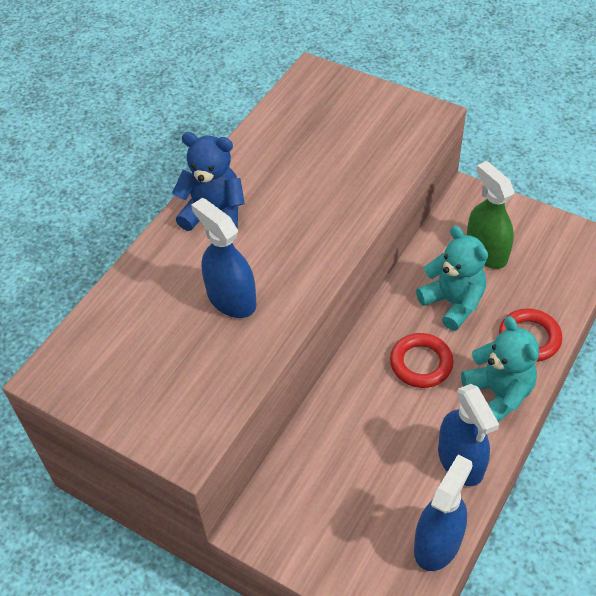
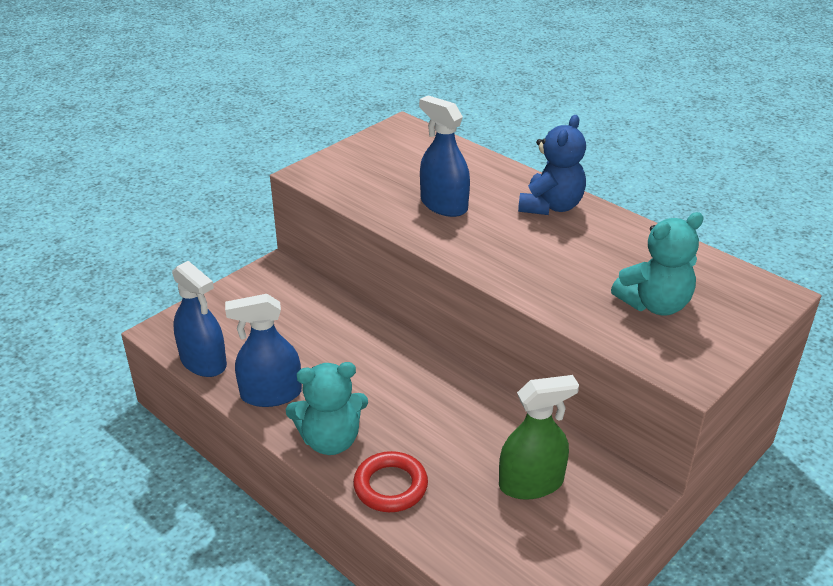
camera: 100 degrees right, 15 degrees down
blue spray bottle [191,198,256,318] -> blue spray bottle turned 105 degrees counterclockwise [419,95,470,217]
red ring [390,333,454,388] -> none
turquoise teddy bear [416,226,488,331] -> turquoise teddy bear moved to [611,212,704,315]

